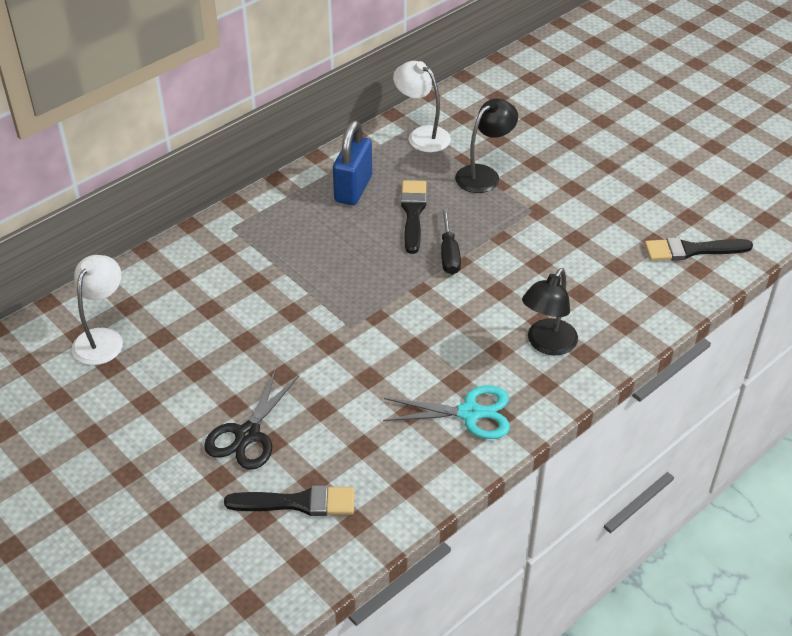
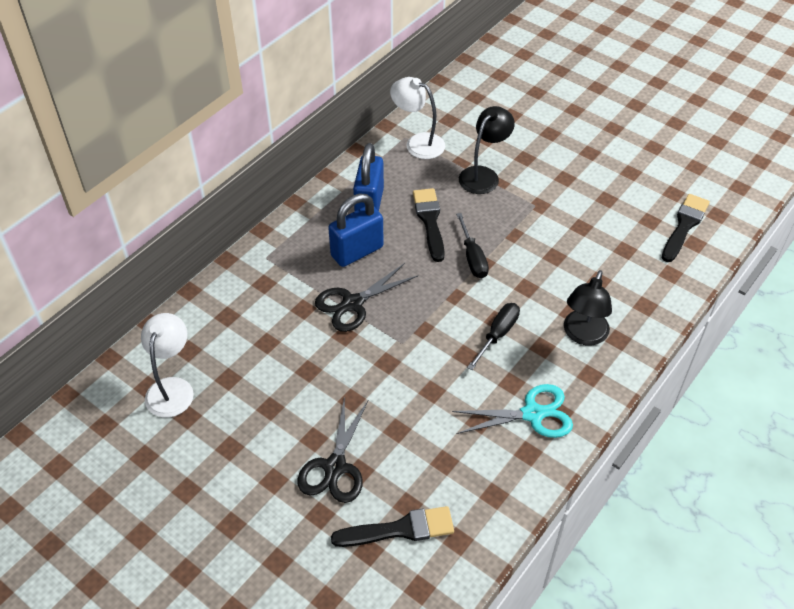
camera: 10 degrees left, 5 degrees up
black brush [645,237,753,261] -> black brush turned 135 degrees clockwise [662,194,710,262]
none -> black scissors [315,263,418,332]
none -> blue padlock [328,194,384,267]
none -> black screwdriver [467,303,520,370]

